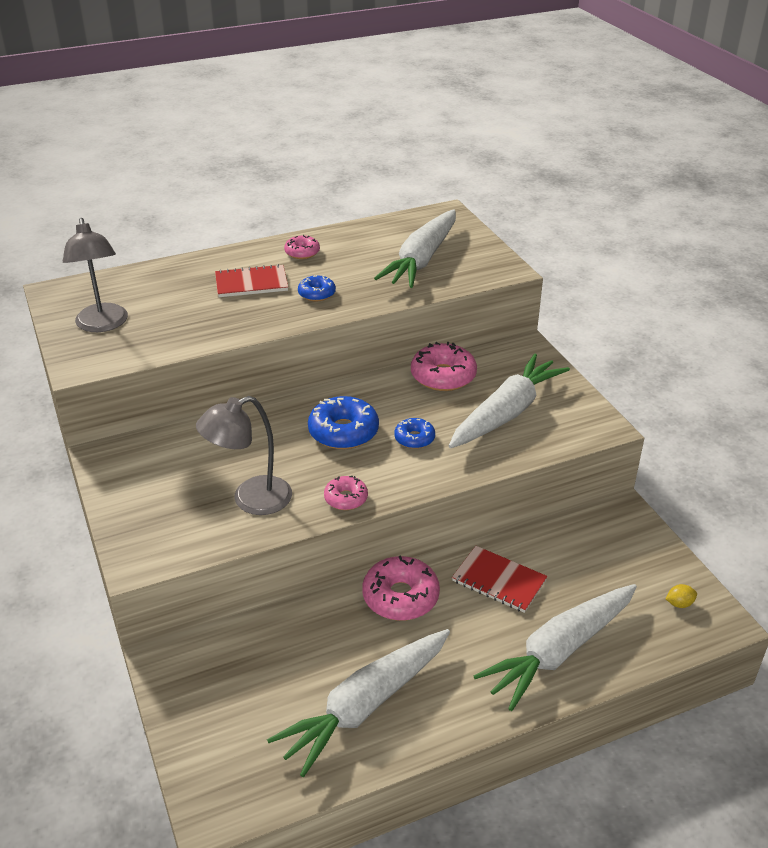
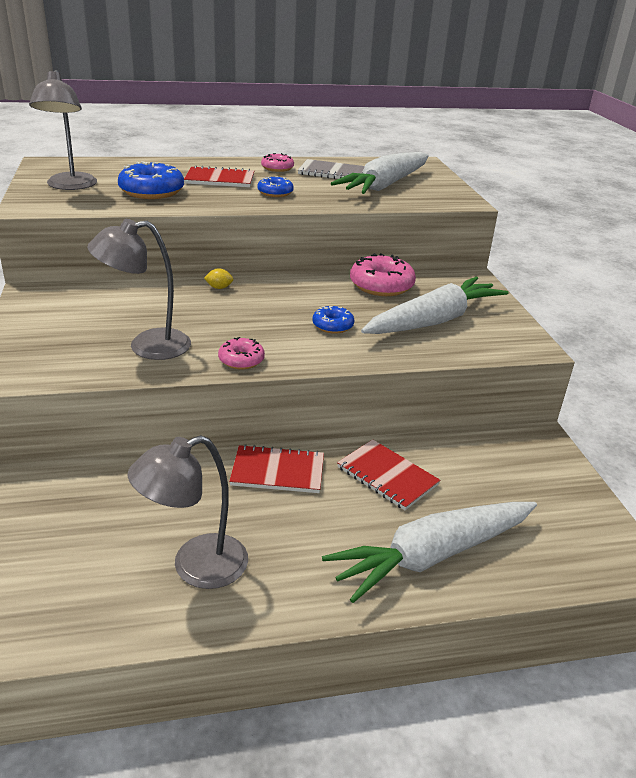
camera: 10 degrees right, 5 degrees down
white carrot [267,629,450,777] -> grey lamp [128,435,248,589]
blue donut [308,396,379,449] -> blue donut moved to [118,161,184,199]
pink donut [362,555,440,621] -> red notebook [229,445,324,493]
yellow lemon [666,584,697,608] -> yellow lemon moved to [204,268,234,289]
none -> grey notebook [298,159,365,179]

